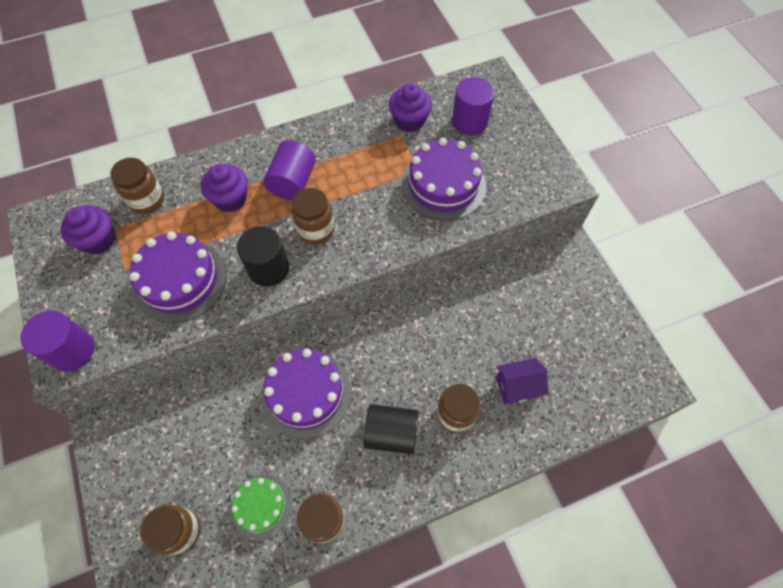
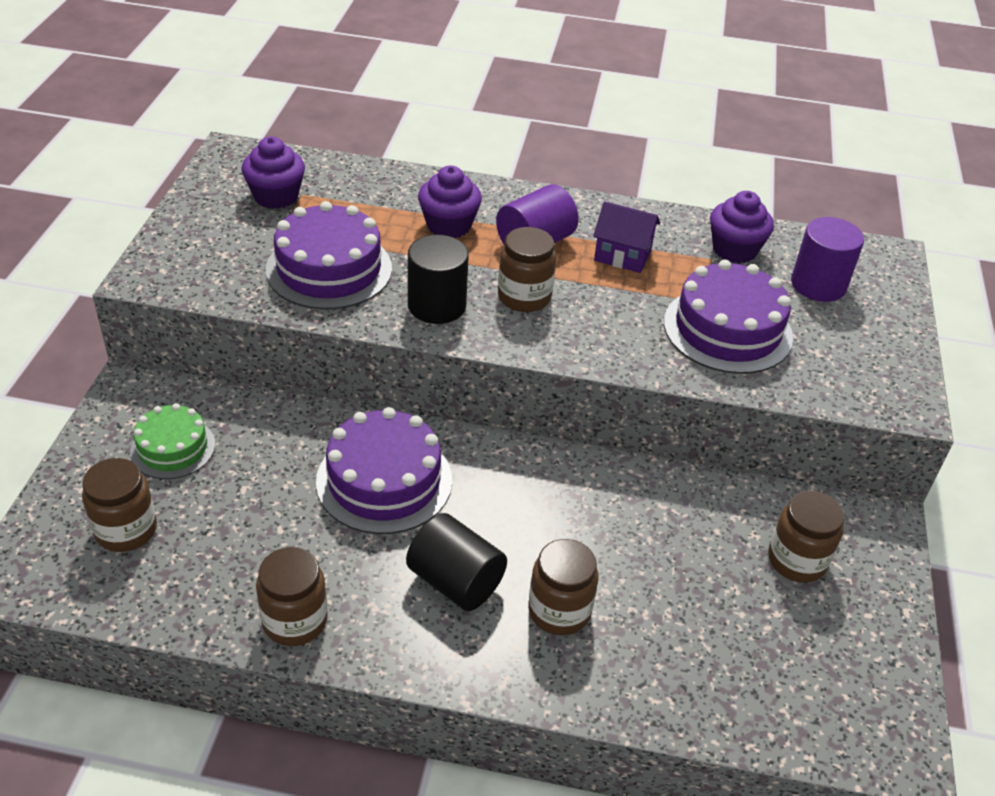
camera: 30 degrees right, 20 degrees down
purple cylinder [21,311,94,372] -> none
brown jar [110,158,165,214] -> brown jar moved to [768,491,844,583]
green cake [231,475,292,539] -> green cake moved to [130,403,215,479]
purple house [496,358,549,405] -> purple house moved to [593,201,660,273]

